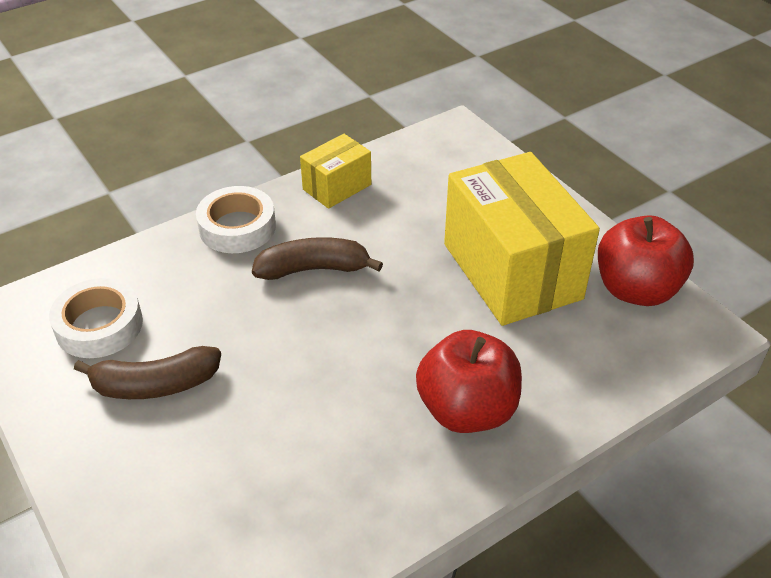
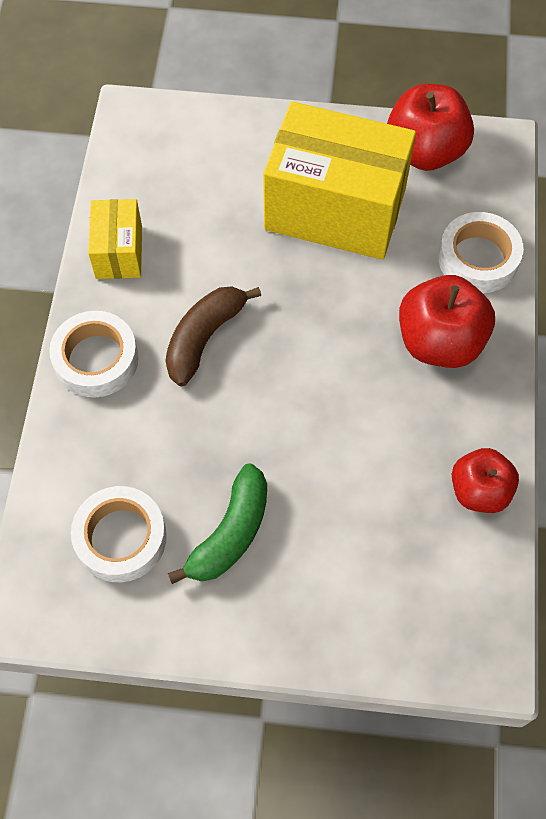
camera: 50 degrees left, 20 degrees up
brown banana [74,346,221,399] -> green banana [168,463,267,584]
none -> white tape [438,212,524,293]
none -> red apple [452,448,519,513]

